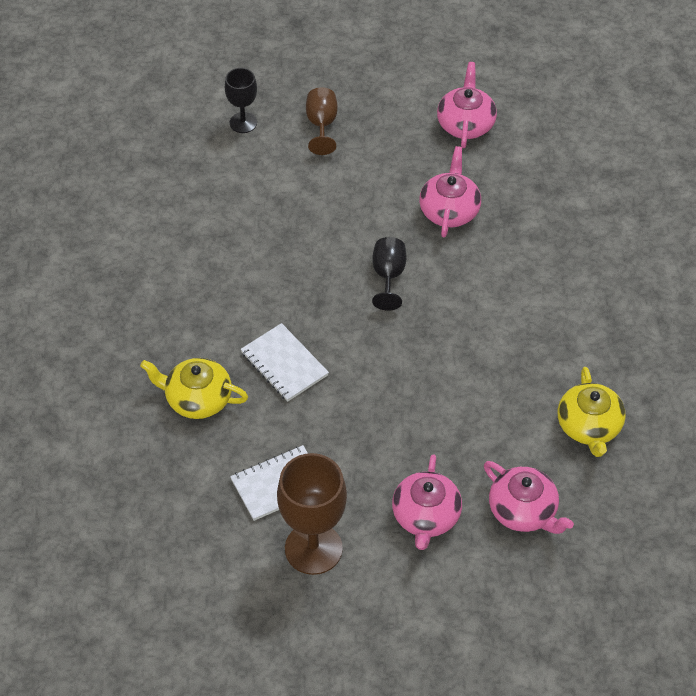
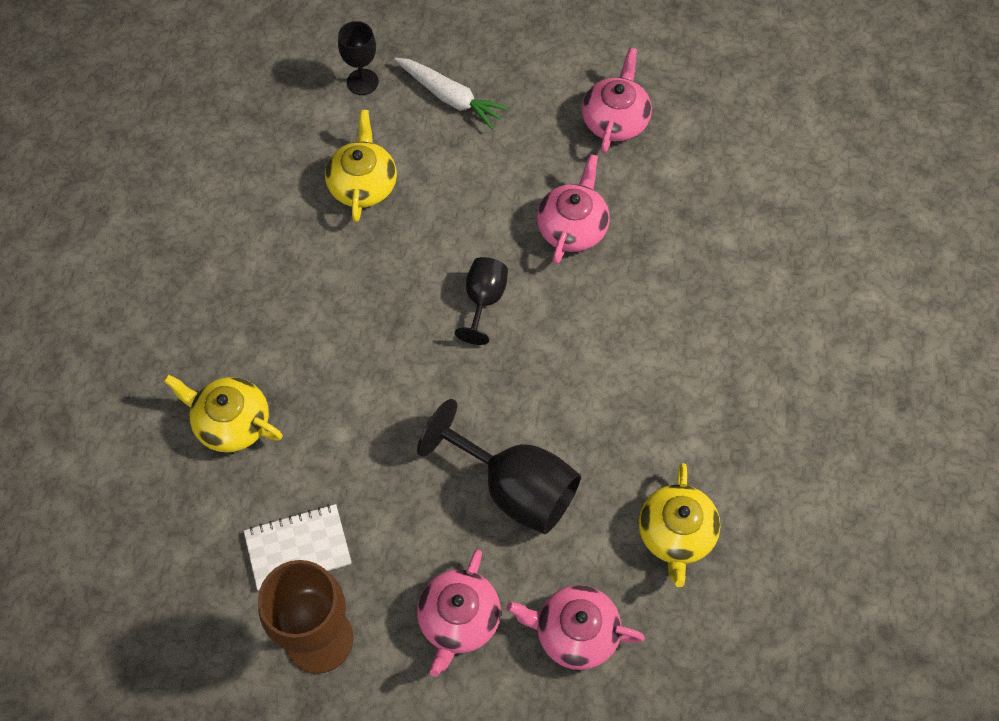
camera: 10 degrees right, 10 degrees up
white notebook [241,323,329,402] -> none
brown goblet [306,87,338,155] -> white carrot [394,57,509,129]
pink teapot [484,461,574,534] -> pink teapot turned 135 degrees clockwise [507,585,645,670]
none -> yellow teapot [325,110,397,222]
none -> black goblet [417,399,581,534]

